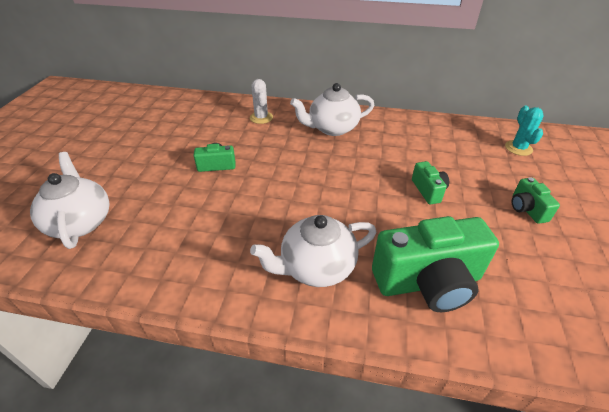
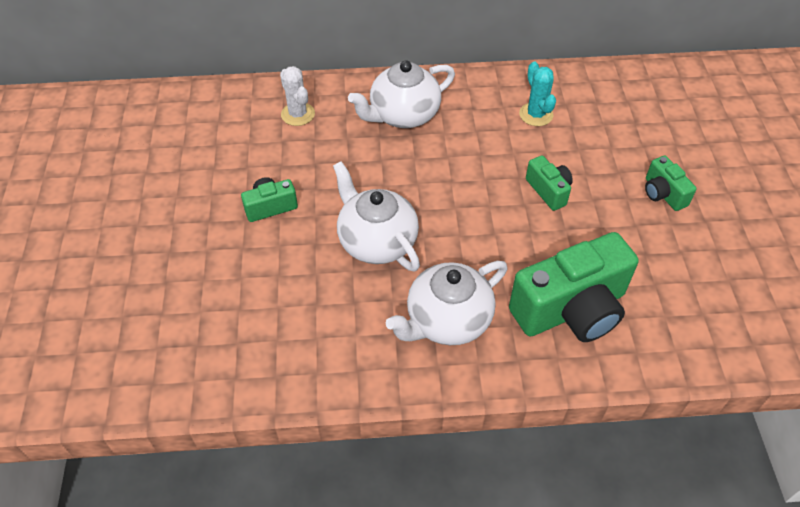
camera: 15 degrees left, 10 degrees up
white teapot [30,152,109,249] -> white teapot moved to [333,161,420,272]
turquoise cactus [505,105,544,156] -> turquoise cactus moved to [519,62,556,126]

